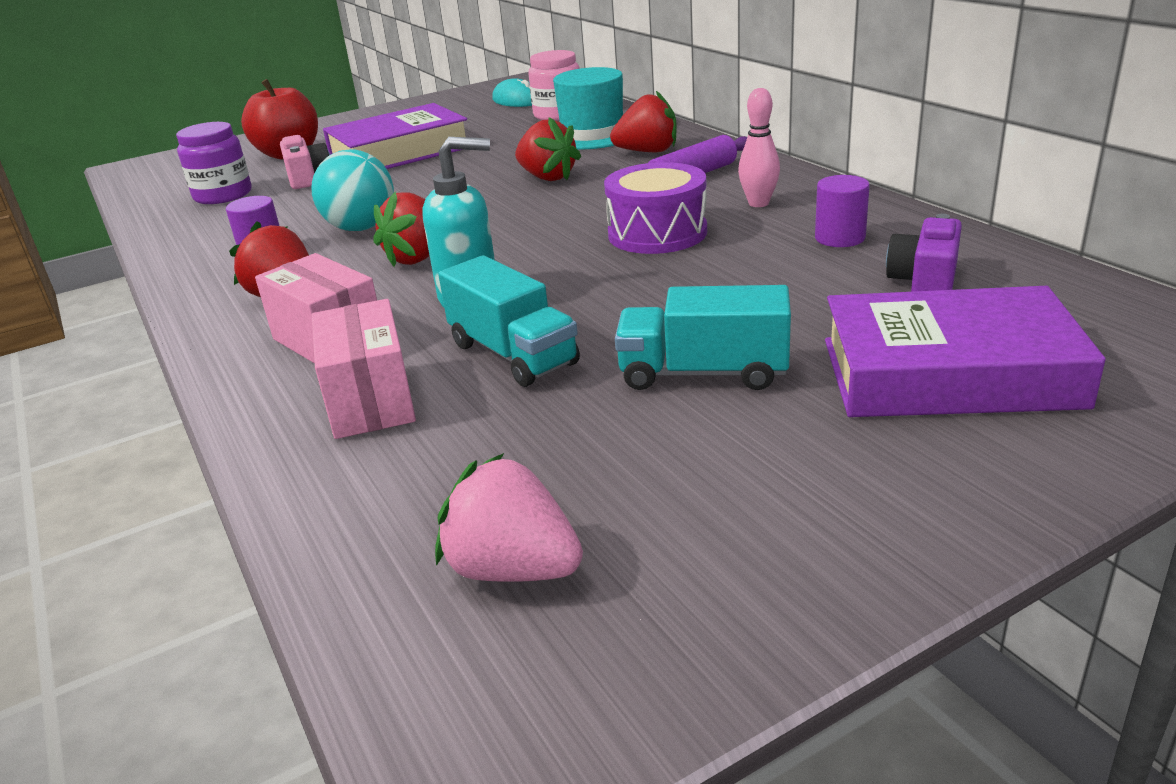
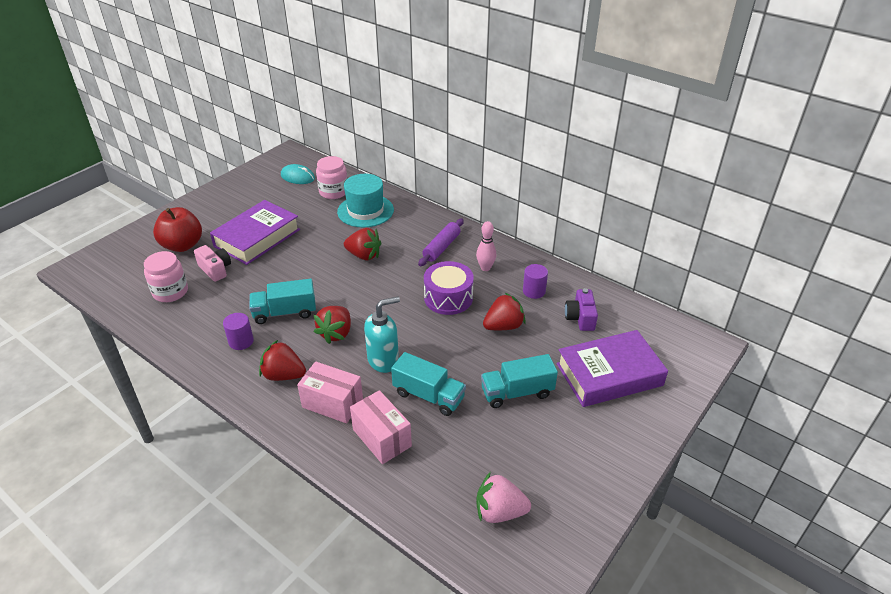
camera: 25 degrees left, 10 degrees up
purple jar [176,122,252,204] -> pink jar [144,251,188,302]
turquoise ball [311,149,394,231] -> turquoise truck [249,279,316,324]
red strawberry [610,91,677,152] -> red strawberry moved to [483,293,526,330]

